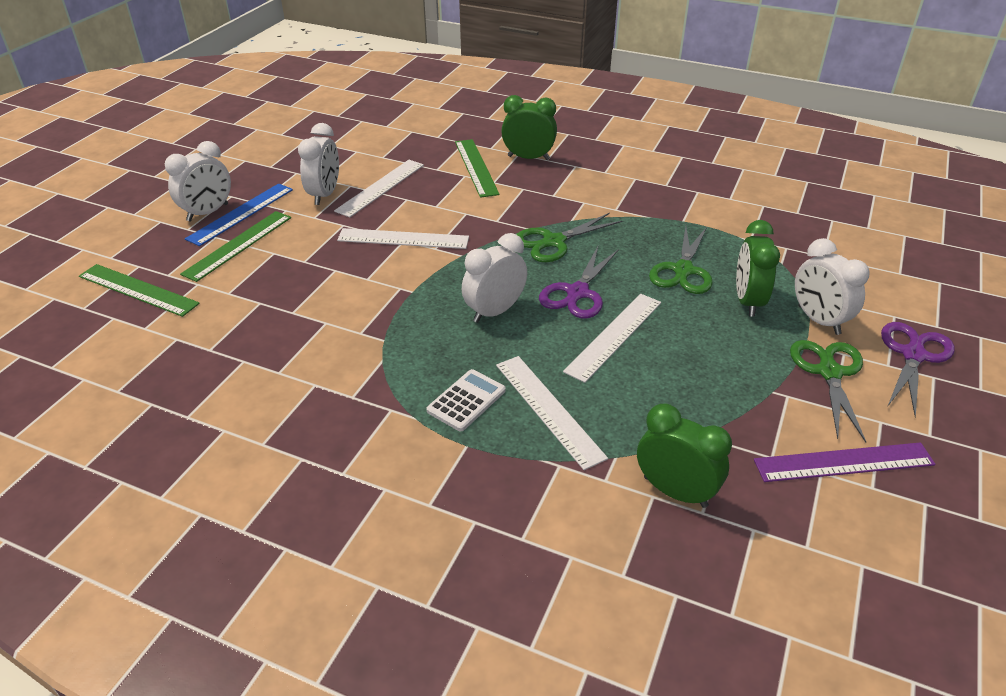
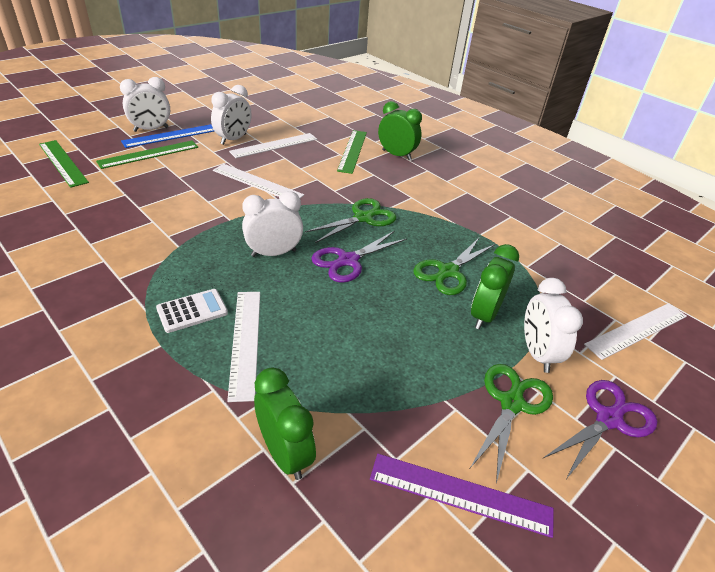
camera: 20 degrees right, 0 degrees up
green scissors [516,213,622,262] -> green scissors turned 150 degrees clockwise [305,198,396,243]
white ruler [563,294,661,383] -> white ruler moved to [584,303,687,360]

